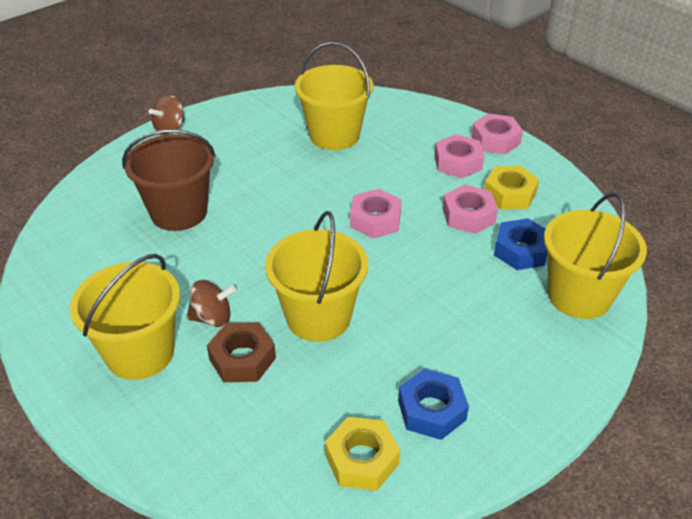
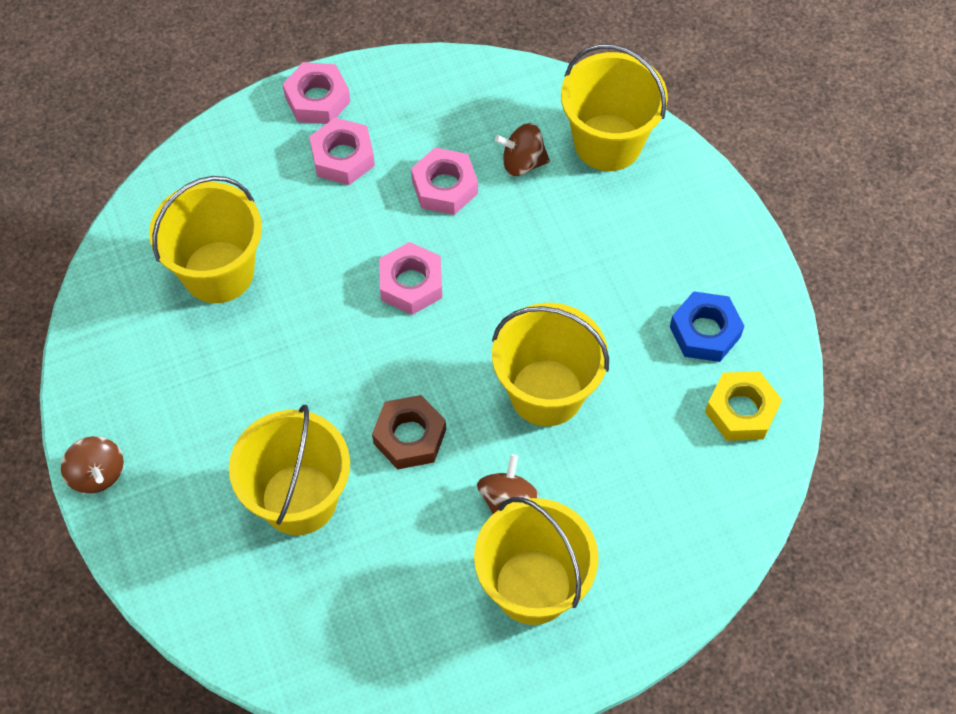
camera: 70 degrees left, 20 degrees up
brown bucket [122,129,216,231] -> yellow bucket [229,405,350,535]
brown nut [207,322,276,382] -> brown nut moved to [372,395,446,469]
yellow nut [484,166,539,210] -> none
blue nut [494,218,548,270] -> brown spinning top [495,123,550,176]

